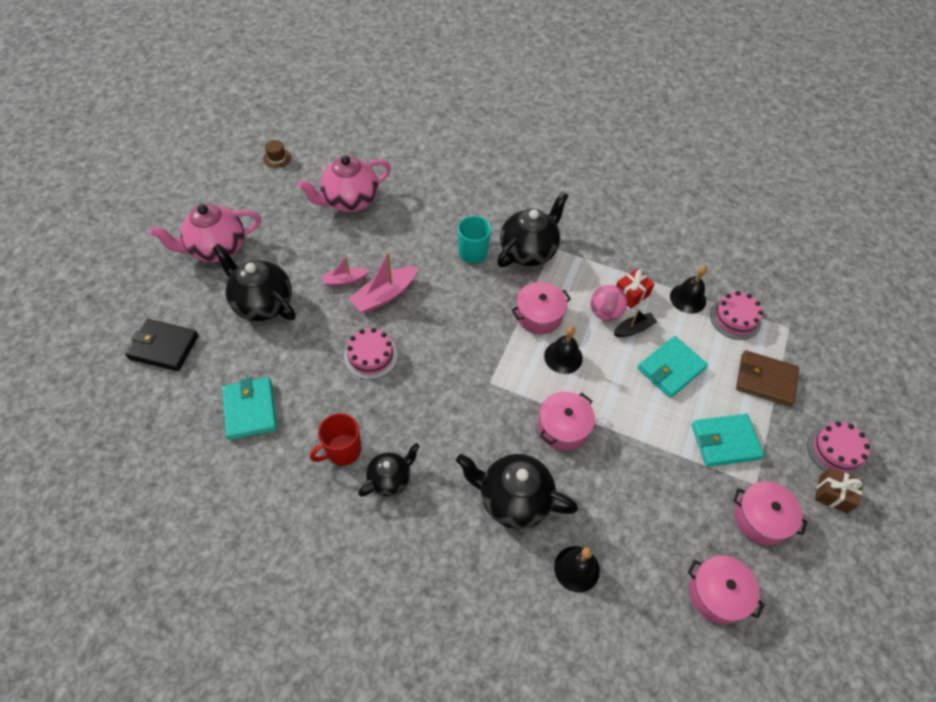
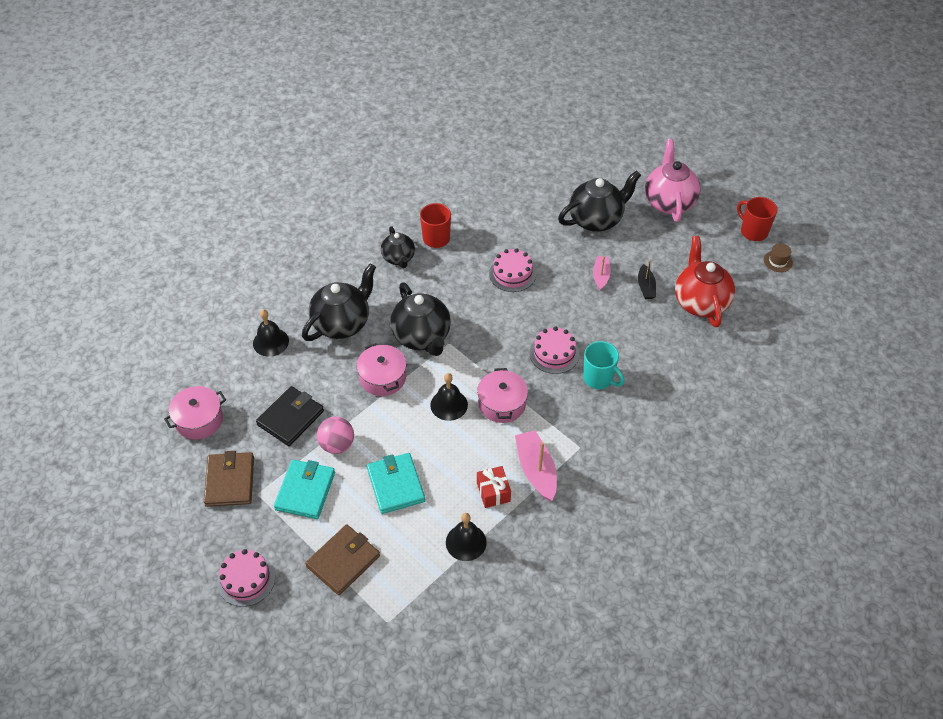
camera: 115 degrees right, 5 degrees down
black wallet [125,319,199,371] -> black wallet moved to [256,386,324,446]
turquoise wallet [222,377,277,440] -> none
pink teapot [297,156,391,212] -> red teapot [675,236,735,327]
pink boat [349,252,418,313] -> pink boat moved to [515,430,557,501]
black teapot [497,191,568,267] -> black teapot moved to [390,282,451,356]
pink ball [591,285,627,321] -> pink ball moved to [317,417,354,454]
black boat [613,309,657,337] -> black boat moved to [638,260,656,299]
pink cake [710,291,763,340] -> pink cake moved to [529,327,579,374]
pink pot [733,481,808,545] -> brown wallet [204,451,254,507]
brown gift [815,467,863,513] -> none
none -> red mug [737,197,777,241]

